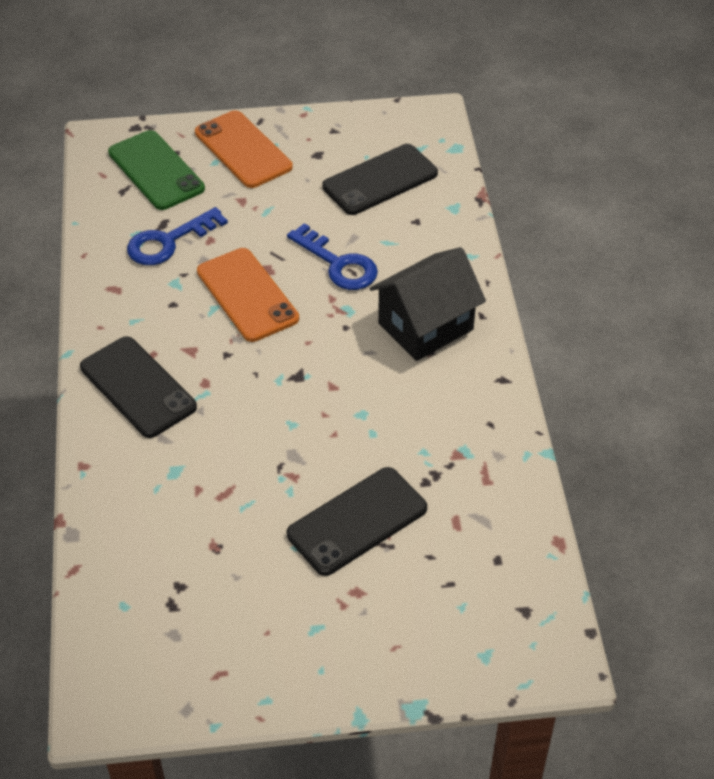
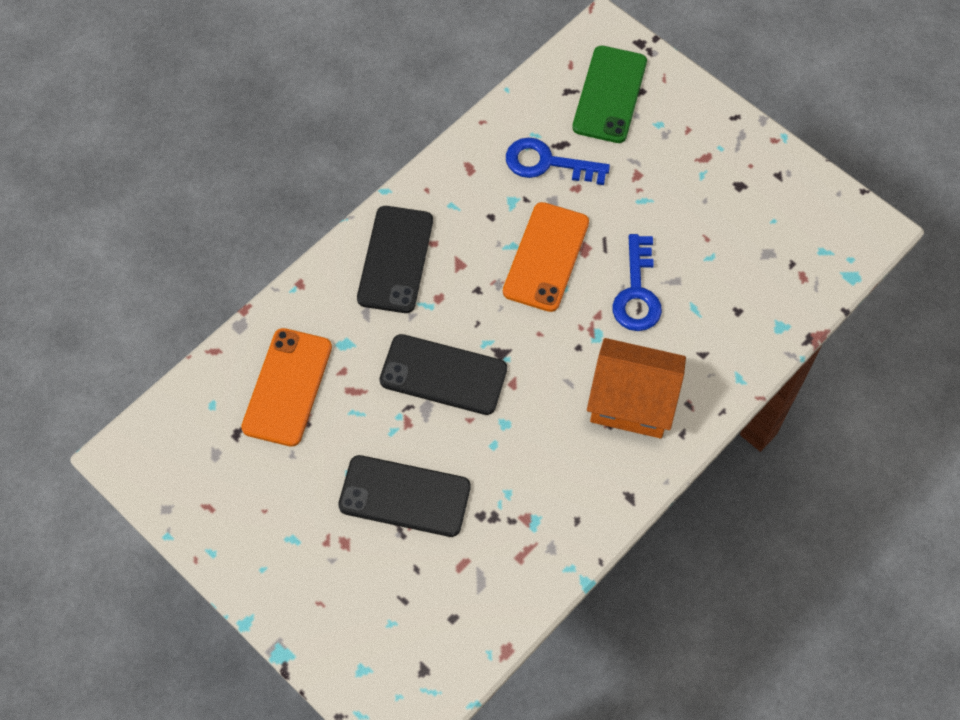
camera: 50 degrees right, 15 degrees up
orange phone [195,110,293,188] -> orange phone moved to [241,328,332,447]
black phone [322,144,438,215] -> black phone moved to [380,334,507,415]
black house [370,247,486,361] -> orange house [587,338,686,438]

